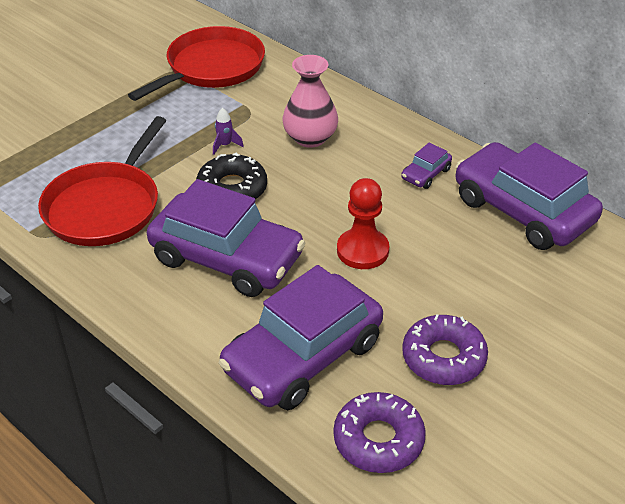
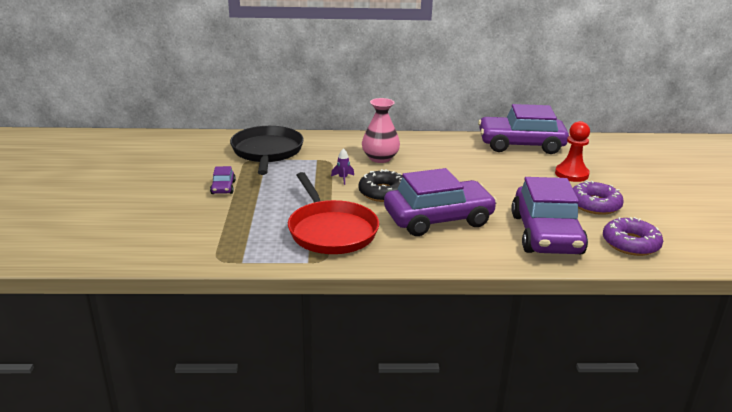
camera: 45 degrees left, 15 degrees down
red pan [128,26,265,101] -> black pan [230,126,304,175]
red pawn [337,178,389,269] -> red pawn moved to [555,121,590,182]
purple car [401,143,452,189] -> purple car moved to [210,166,236,194]

